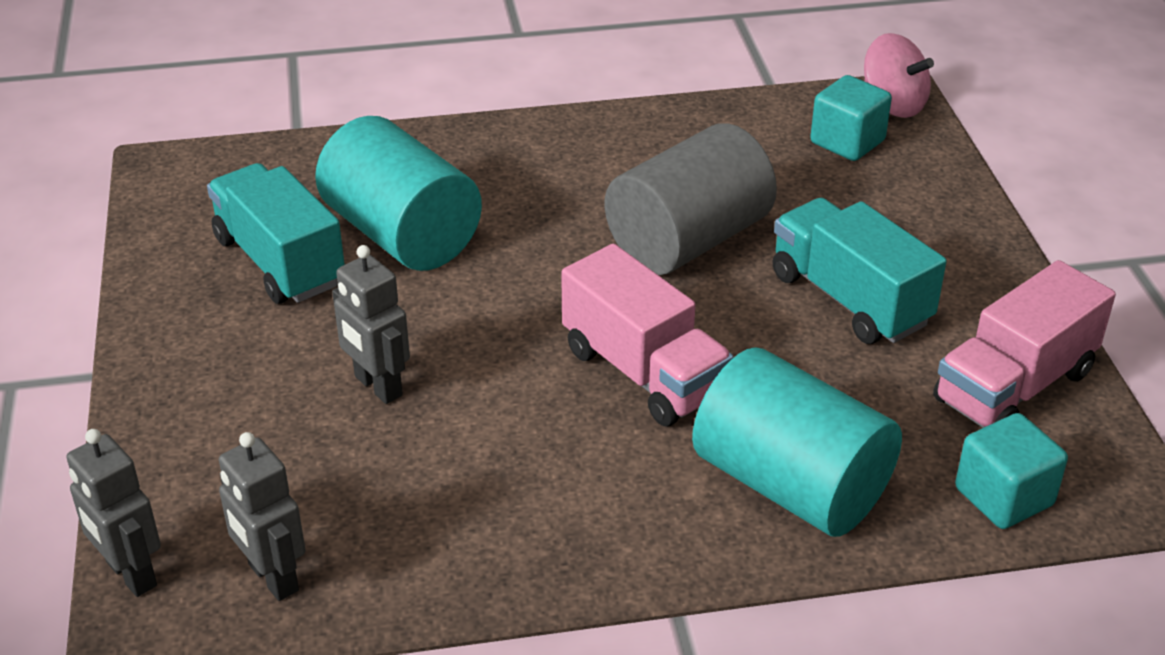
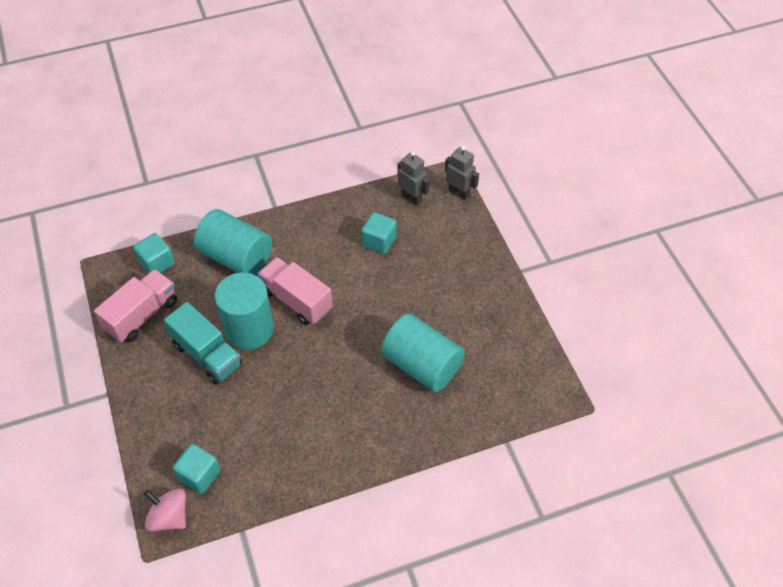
camera: 170 degrees right, 15 degrees up
turquoise truck [207,163,345,304] -> none
grey robot [332,245,410,404] -> none
grey cylinder [605,123,777,275] -> none
none -> turquoise cylinder [215,272,274,350]
none -> turquoise cube [361,212,397,254]

